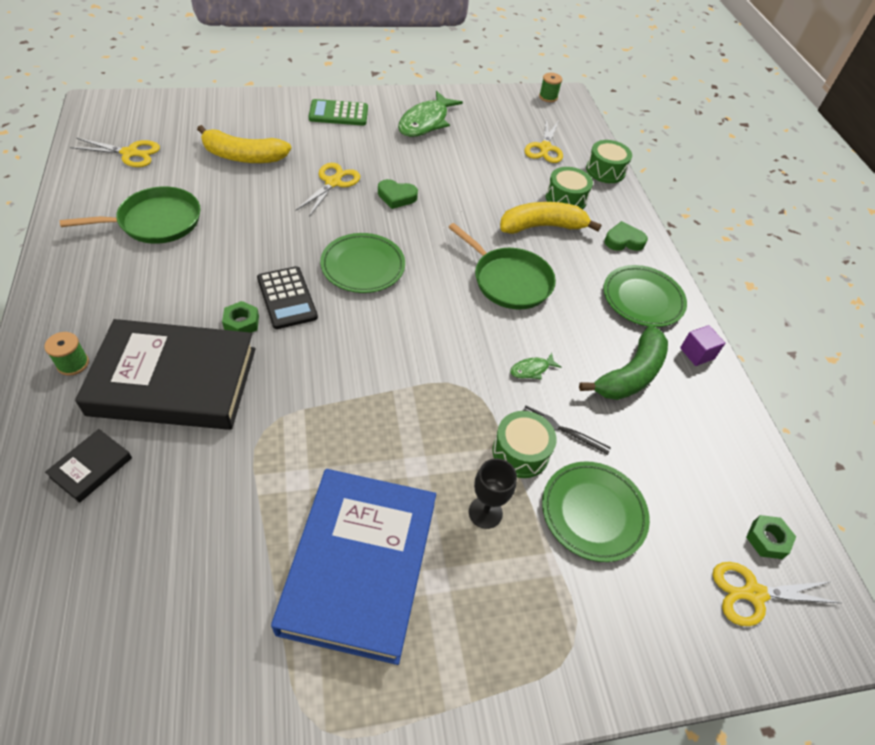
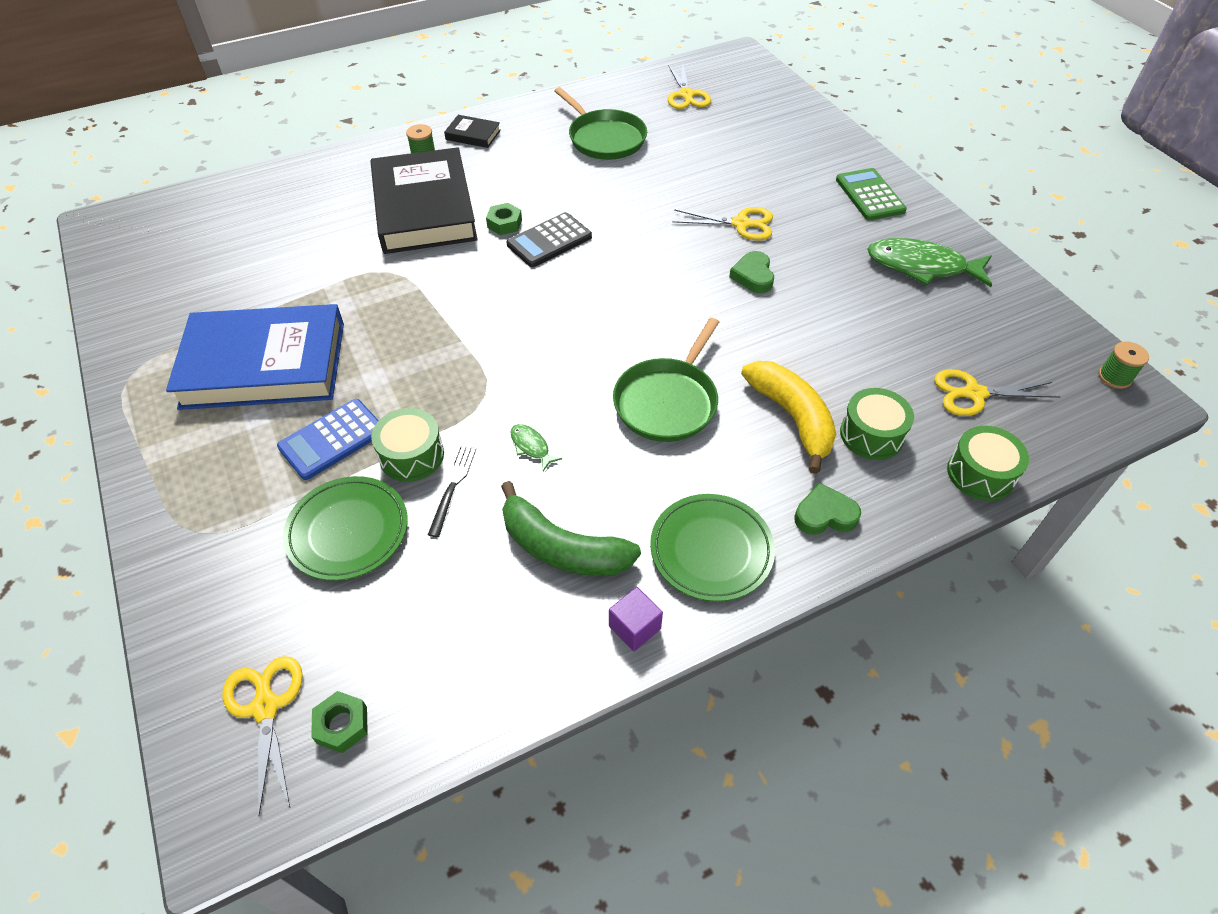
camera: 80 degrees right, 0 degrees up
black book [45,429,132,503] -> black book moved to [444,115,501,148]
yellow banana [197,125,291,163] -> none
green plate [320,233,405,293] -> none
black goblet [469,458,517,529] -> blue calculator [277,399,379,480]
green heart [605,221,648,251] -> green heart turned 75 degrees counterclockwise [794,483,861,535]

